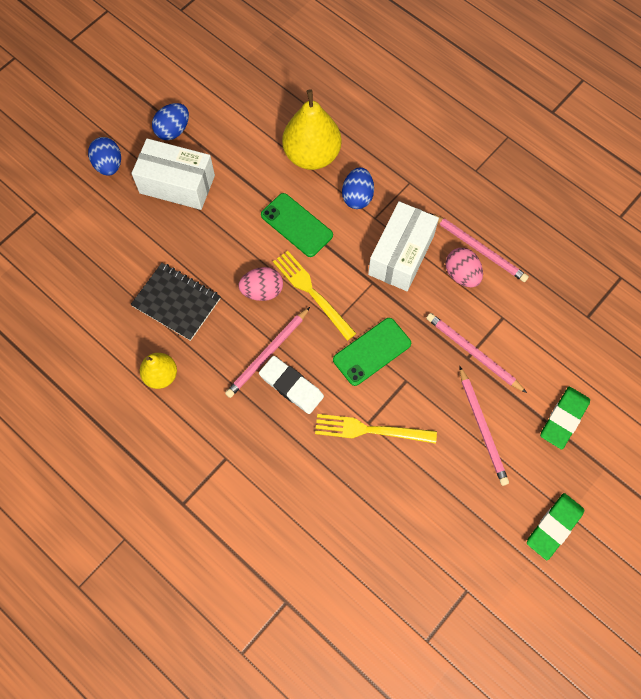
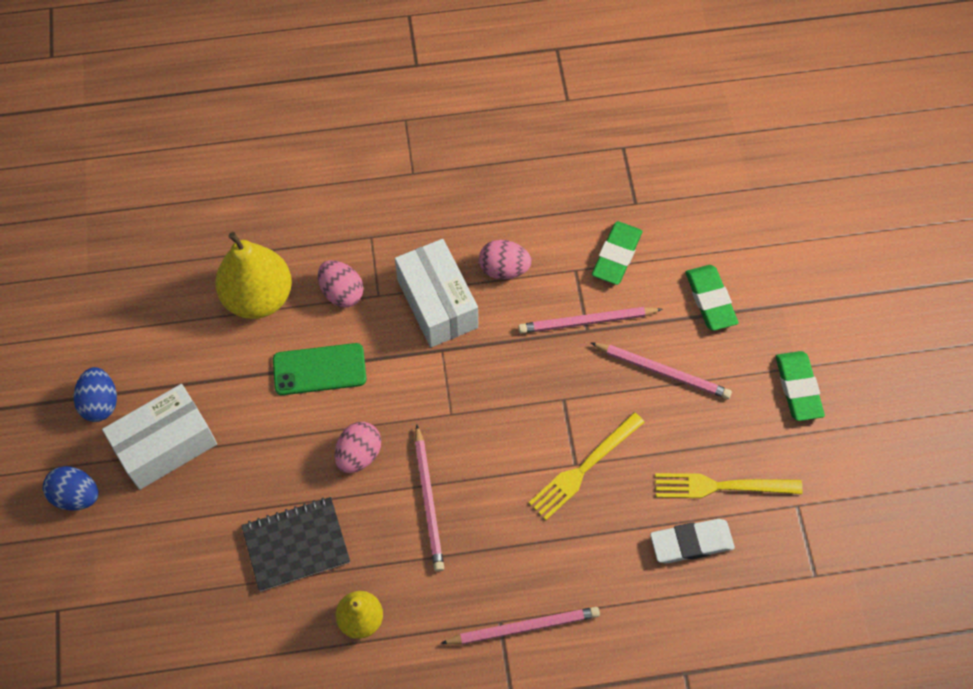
camera: 50 degrees left, 5 degrees down
white eraser [259,356,324,414] -> white eraser moved to [650,519,735,563]
yellow fork [273,251,357,341] -> yellow fork moved to [655,473,803,498]
green phone [333,318,411,386] -> none
blue egg [342,167,374,209] -> pink egg [318,260,364,307]
pink pencil [430,213,529,282] -> pink pencil moved to [440,607,600,644]
none -> green eraser [592,221,642,285]

